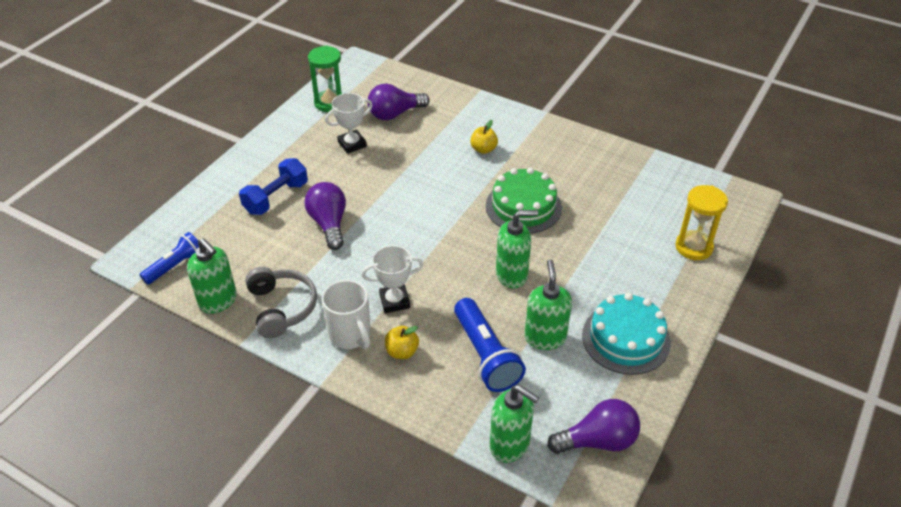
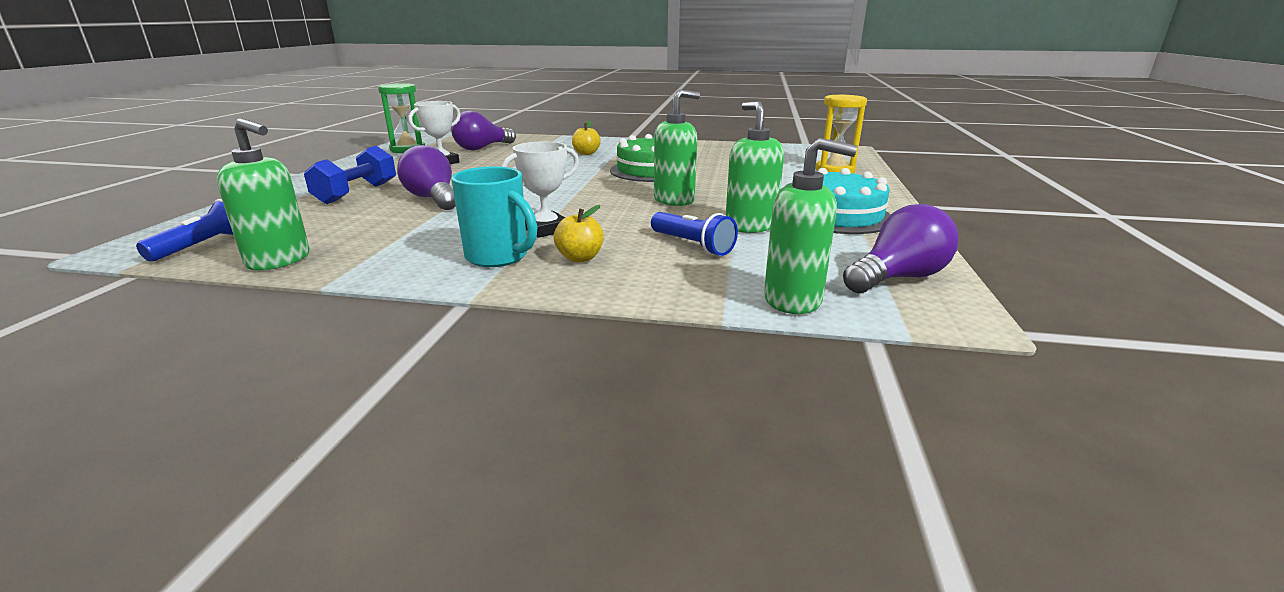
camera: 20 degrees left, 20 degrees down
grey headphones [245,267,317,338] -> none
white mug [322,280,371,349] -> turquoise mug [451,166,537,267]
blue flashlight [454,298,526,392] -> blue flashlight [651,212,738,256], size x0.66

